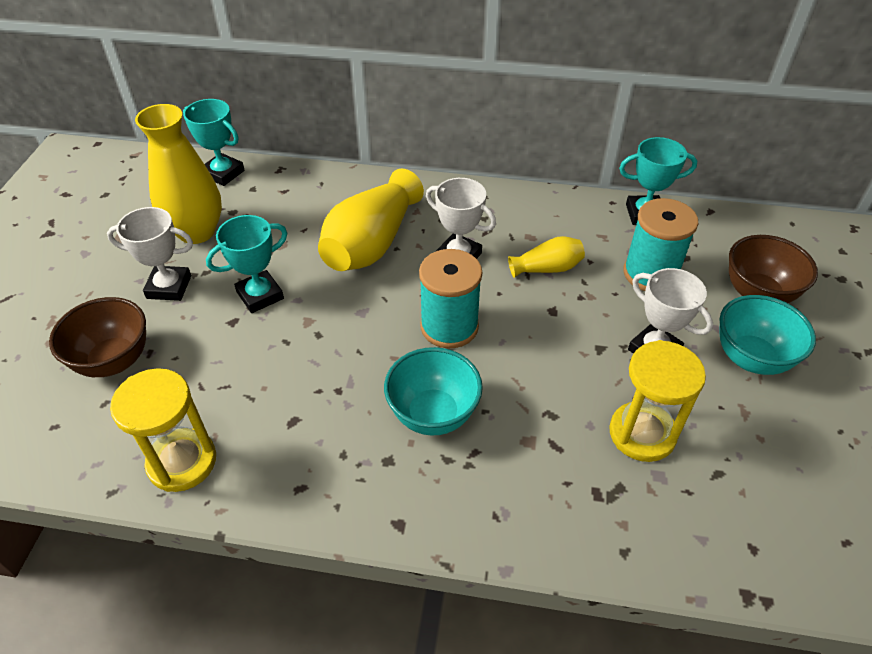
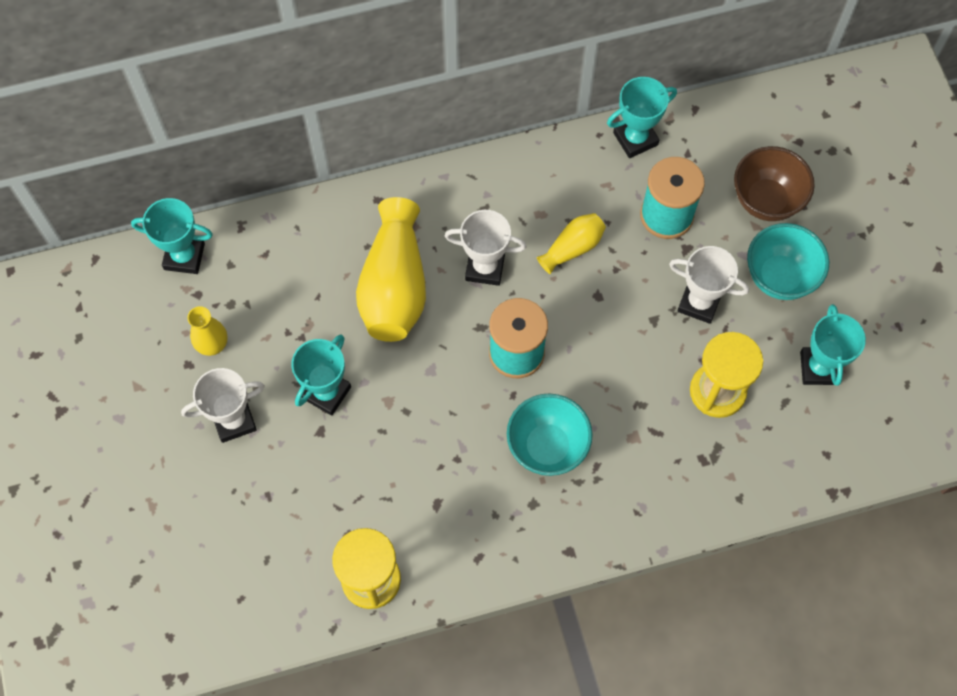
camera: 25 degrees left, 20 degrees up
brown bowl [49,297,146,377] -> none
yellow vase [135,104,222,244] -> yellow vase [187,306,227,356], size x0.52
none -> turquoise trophy [800,304,866,386]

